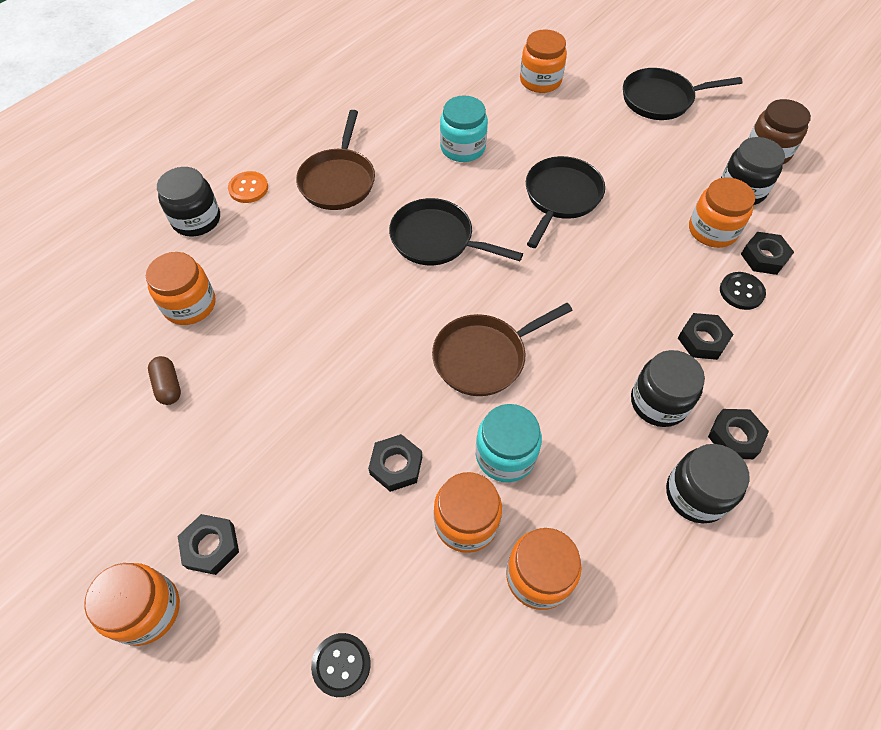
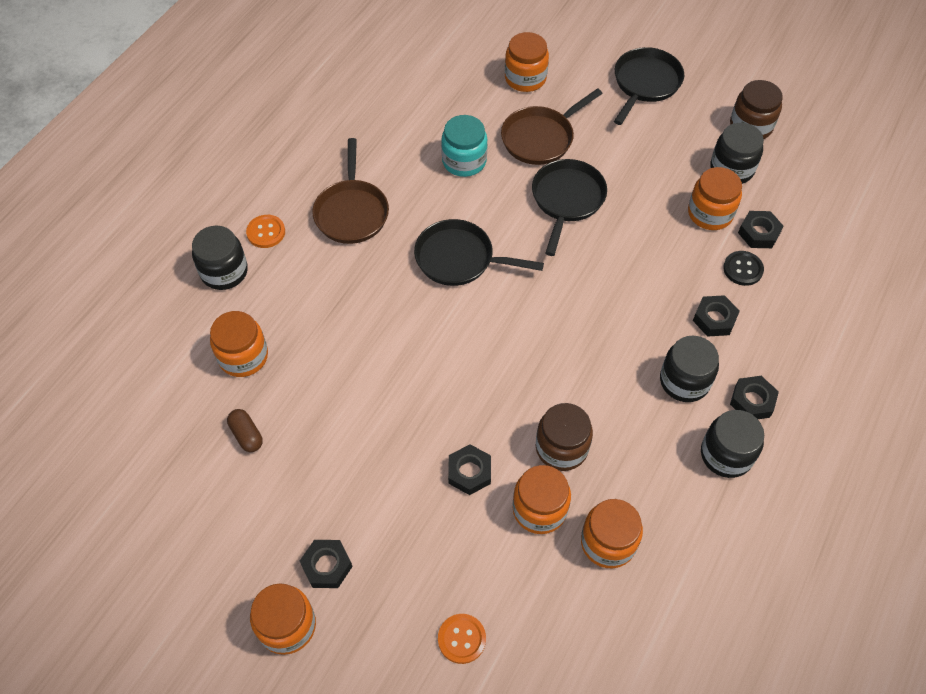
camera: 10 degrees left, 0 degrees up
black button [311,633,371,697] -> orange button [438,614,486,664]
brown pan [432,303,573,396] -> brown pan moved to [501,88,603,165]
turquoise jar [476,404,542,482] -> brown jar [536,403,593,471]
black pan [623,68,743,120] -> black pan turned 135 degrees clockwise [614,47,684,125]

